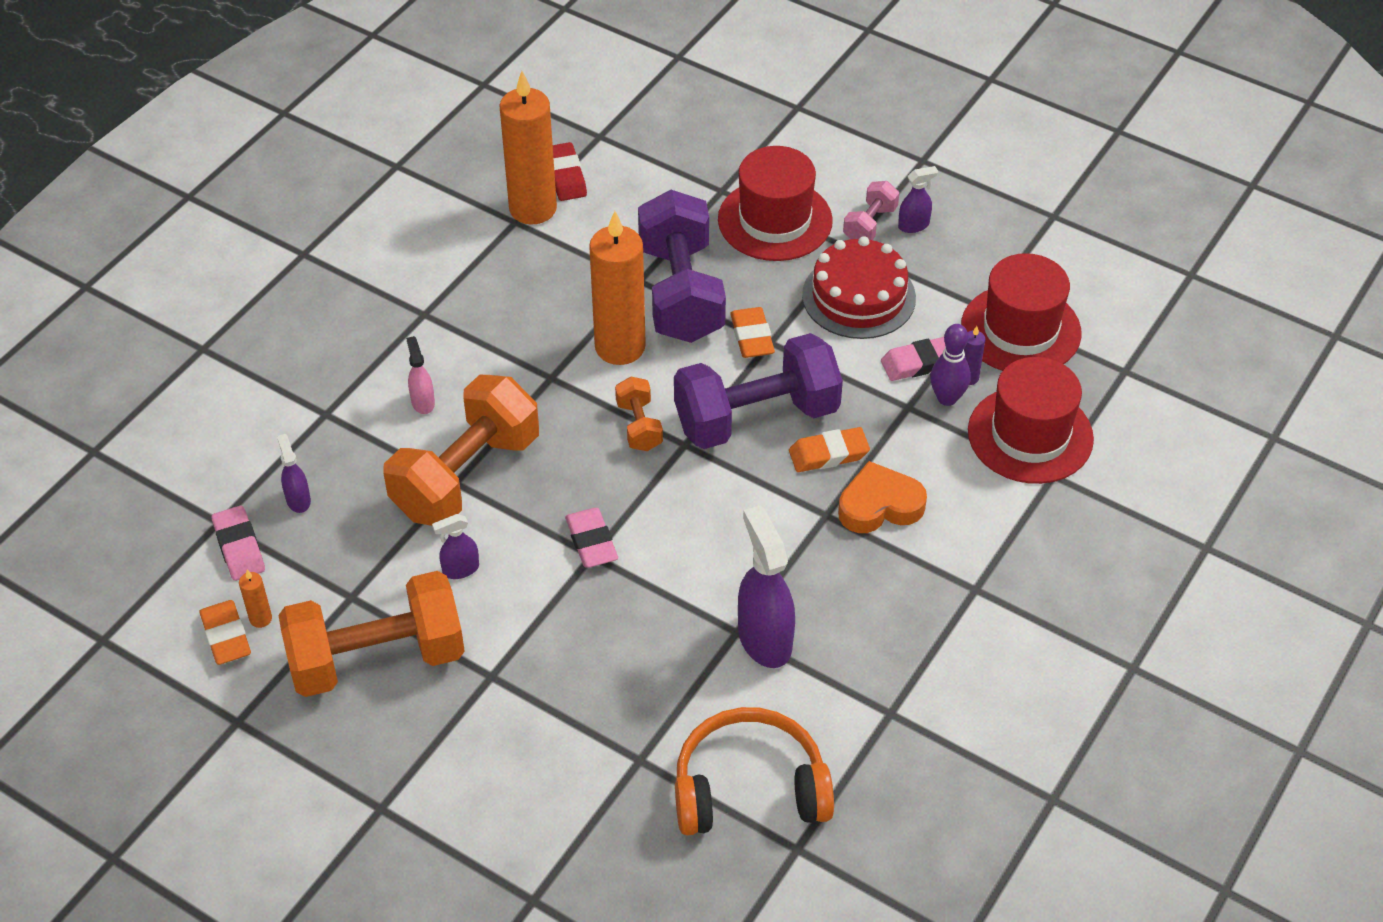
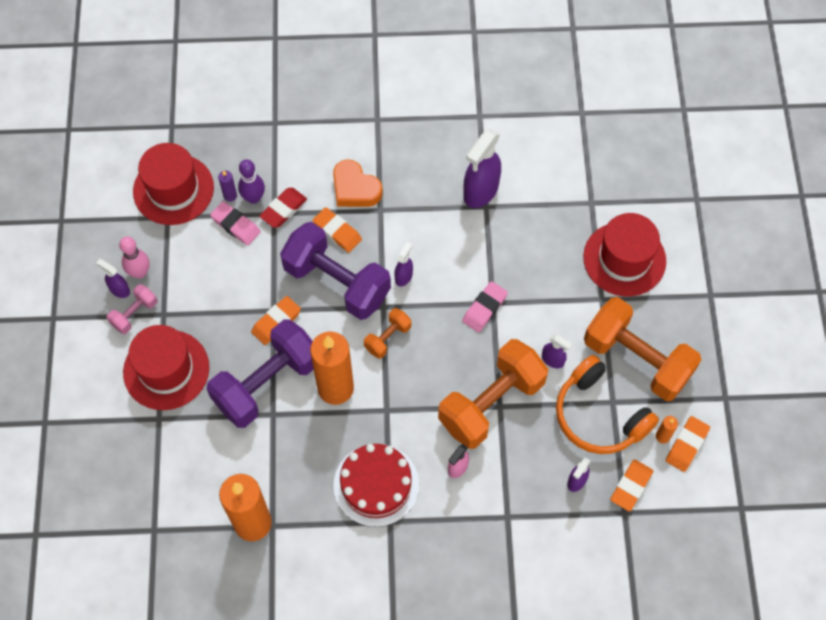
camera: 125 degrees left, 15 degrees up
pink eraser [212,505,265,581] -> orange eraser [610,459,653,511]
orange dumbbell [383,375,539,526] -> orange dumbbell turned 45 degrees counterclockwise [438,339,548,449]
red eraser [553,142,587,201] -> red eraser moved to [259,188,307,228]
orange headphones [675,707,834,835] -> orange headphones moved to [556,355,659,454]
red cake [802,236,916,339] -> red cake moved to [333,444,419,527]
pink dumbbell [843,181,899,240] -> pink dumbbell turned 45 degrees counterclockwise [107,284,157,334]
red hat [968,357,1094,484] -> red hat moved to [583,213,666,296]
none -> pink bowling pin [119,236,150,279]
none -> purple spray bottle [394,242,413,287]

